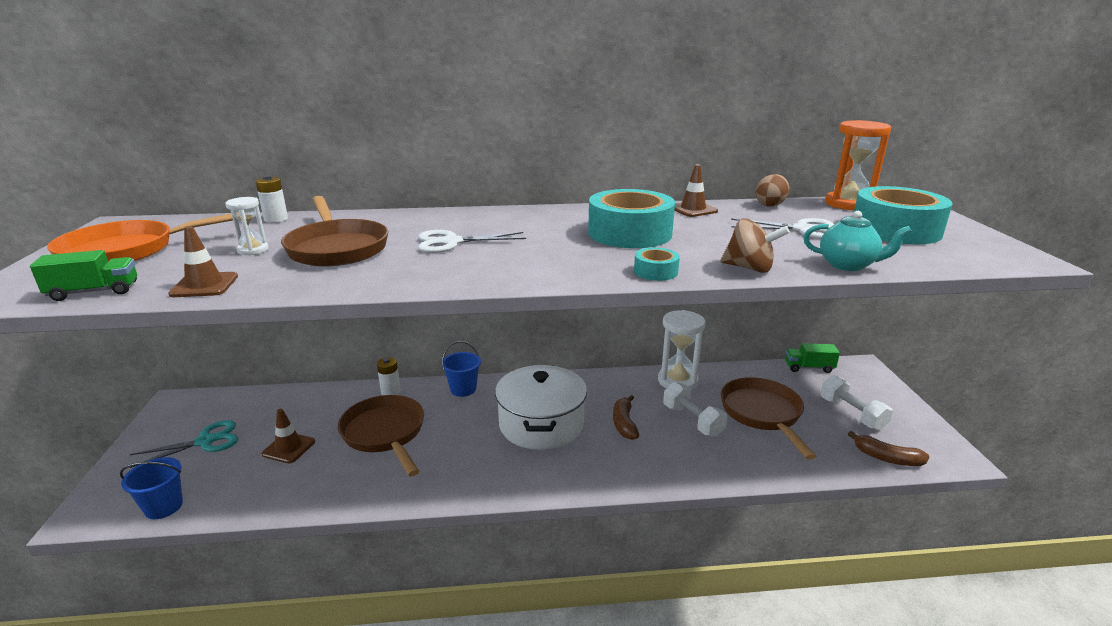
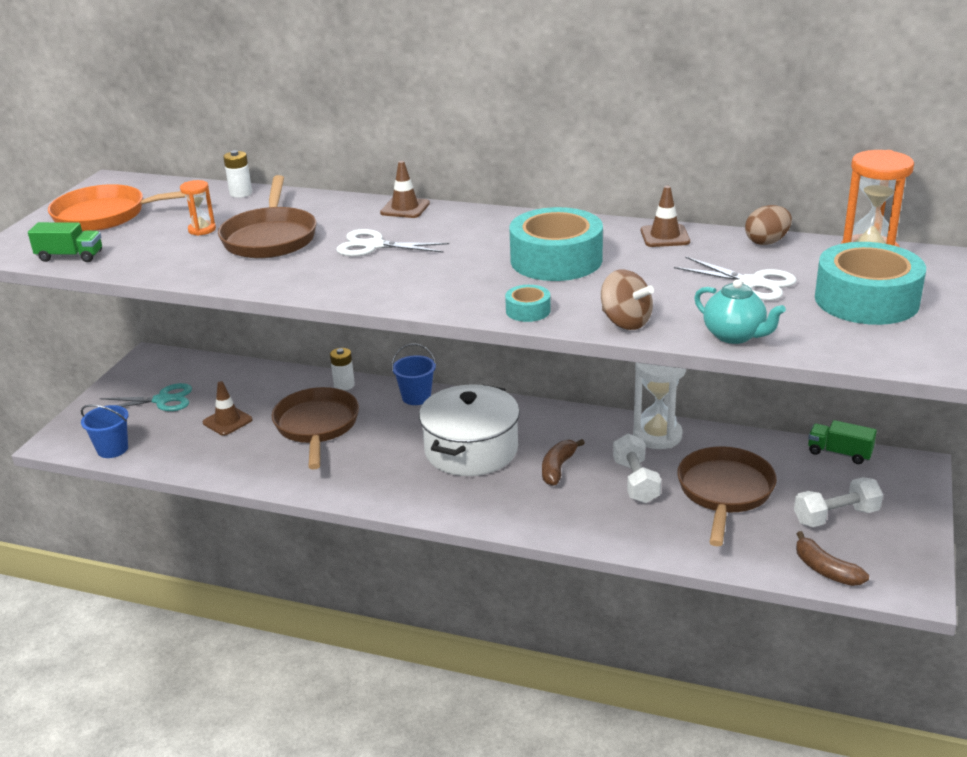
camera: 25 degrees right, 5 degrees up
brown traffic cone [168,226,238,297] -> brown traffic cone moved to [380,161,430,218]
white hourglass [225,197,269,255] -> orange hourglass [180,180,216,236]
white dumbbell [820,375,893,431] -> white dumbbell turned 75 degrees clockwise [794,477,883,527]

